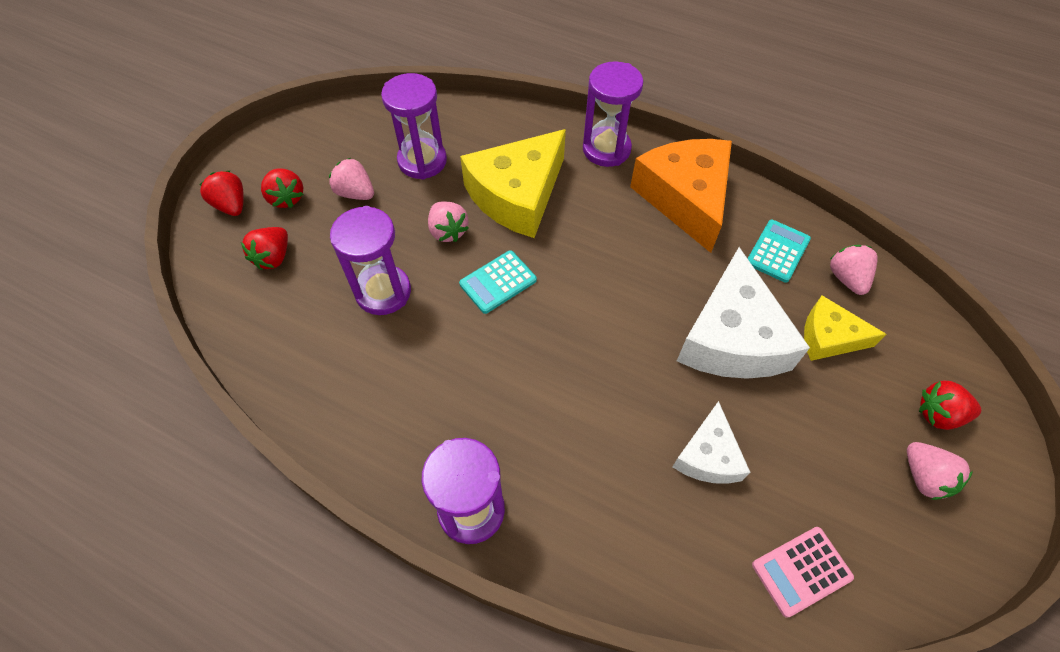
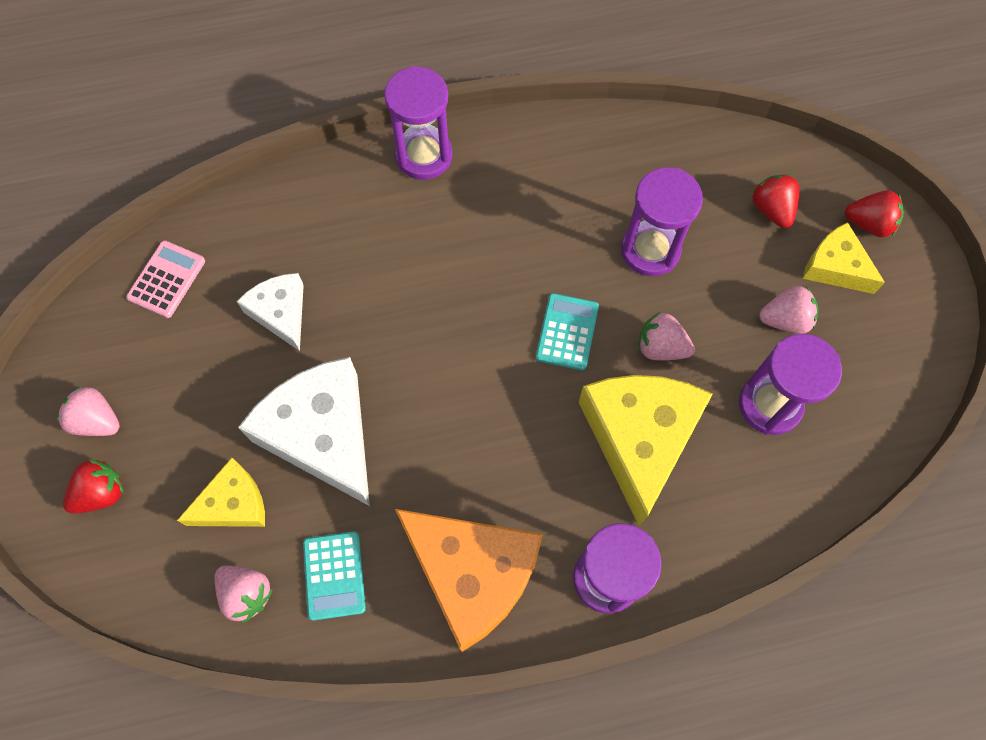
camera: 140 degrees right, 10 degrees up
red strawberry [261,168,304,208] -> yellow cheese [803,222,885,294]

